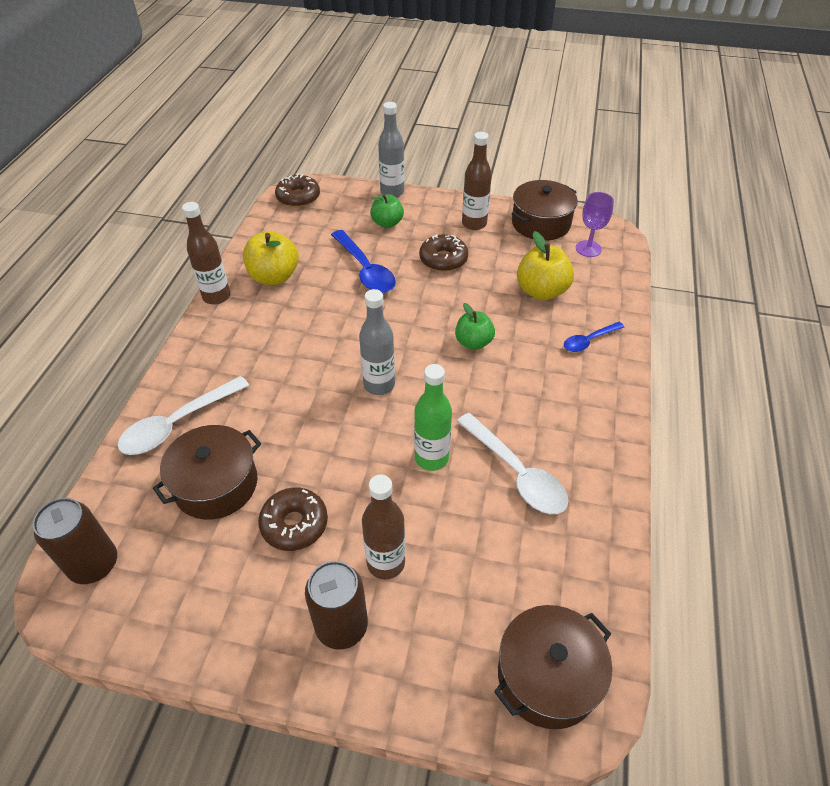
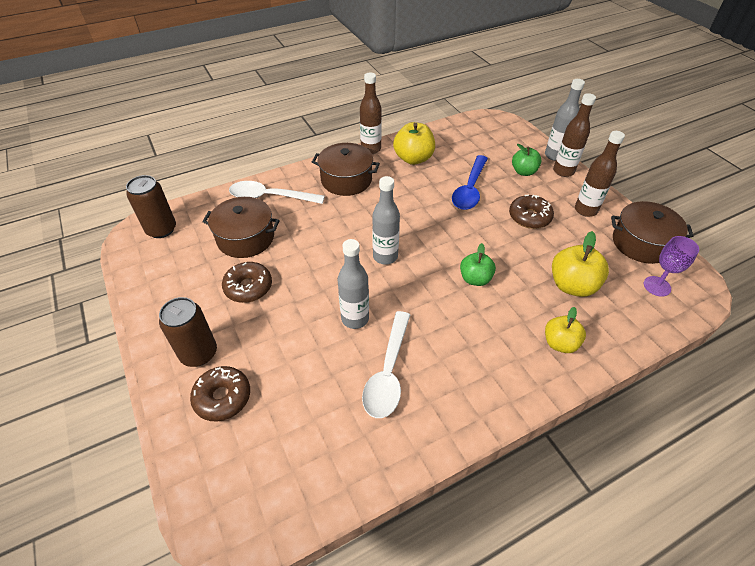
camera: 50 degrees right, 0 degrees up
brown donut [275,174,320,207] -> brown donut moved to [190,366,250,421]
brown bottle [362,474,405,579] -> brown bottle moved to [553,93,596,177]
green bottle [414,364,452,471] -> grey bottle [338,239,369,329]
brown pot [494,605,612,729] -> brown pot moved to [312,143,380,196]
blue spoon [564,322,624,352] -> yellow apple [545,307,586,353]

